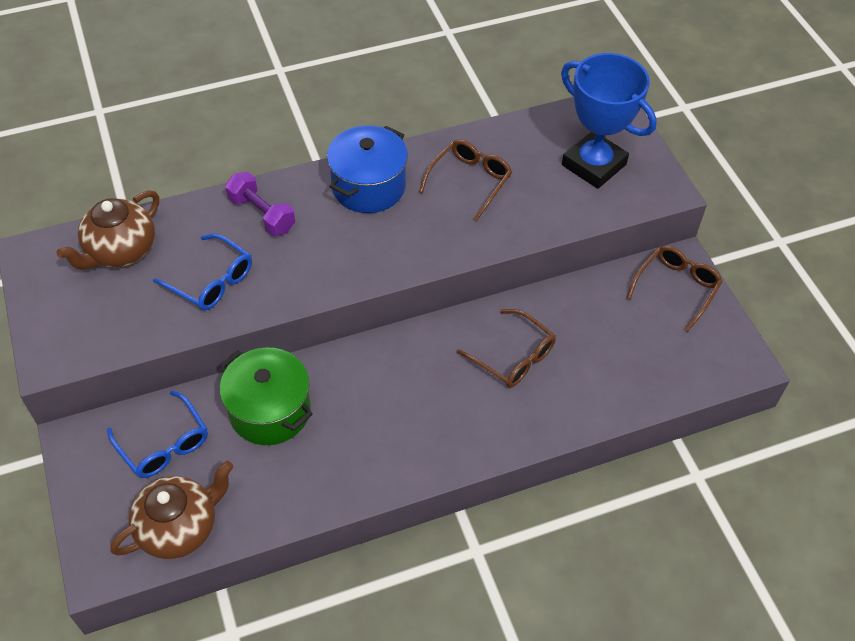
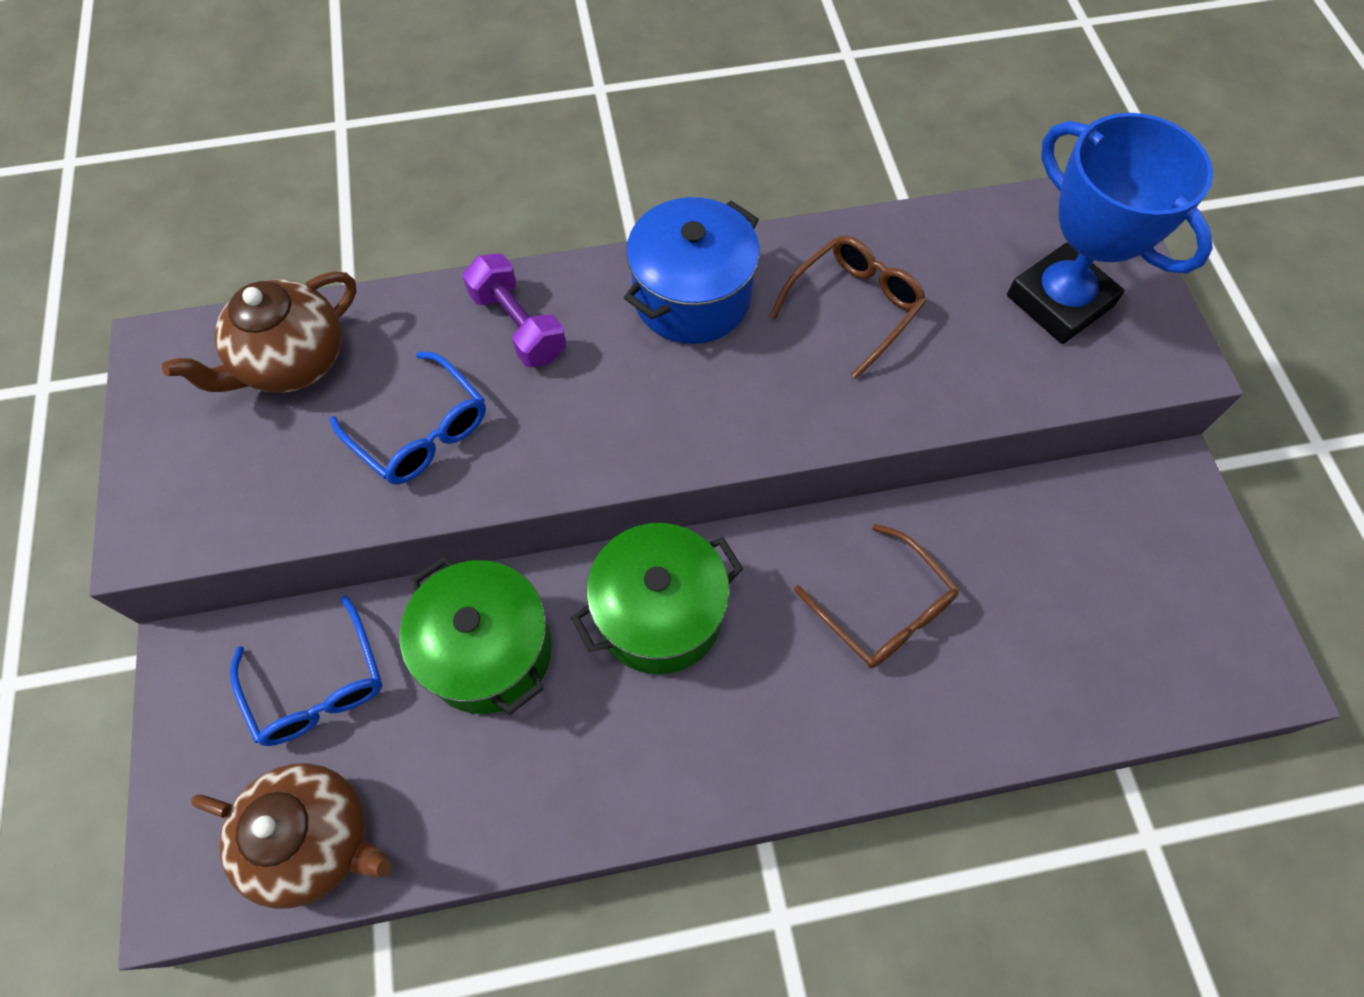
camera: 10 degrees right, 10 degrees up
brown teapot [110,461,233,559] -> brown teapot turned 45 degrees clockwise [191,763,391,909]
brown glasses [626,246,723,332] -> none
none -> green pot [571,523,743,674]

